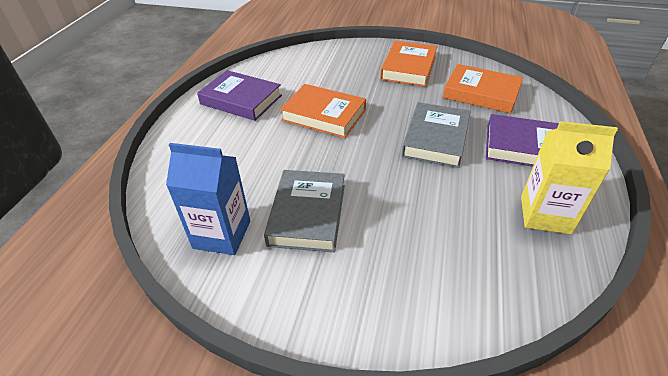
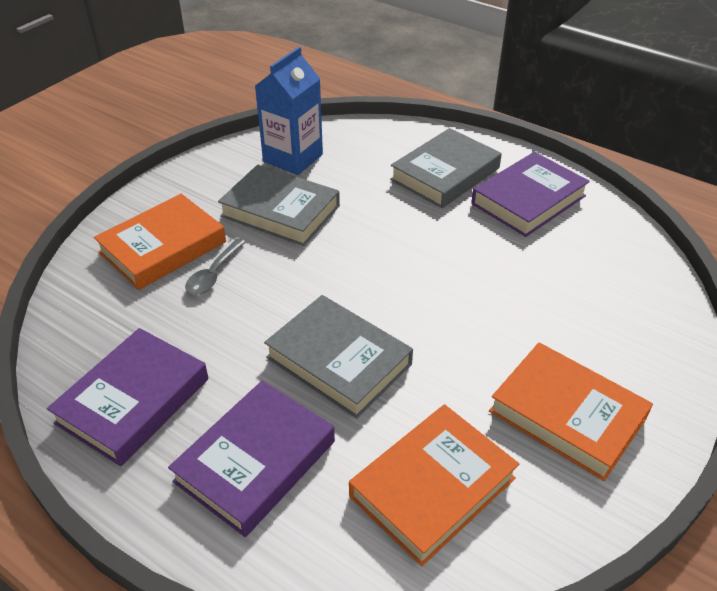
camera: 110 degrees right, 0 degrees up
orange book [280,84,366,138] -> orange book moved to [94,194,226,290]
yellow carton [521,121,618,234] -> purple book [47,328,208,466]
none -> grey spoon [185,238,246,295]
none -> grey book [390,128,502,208]

